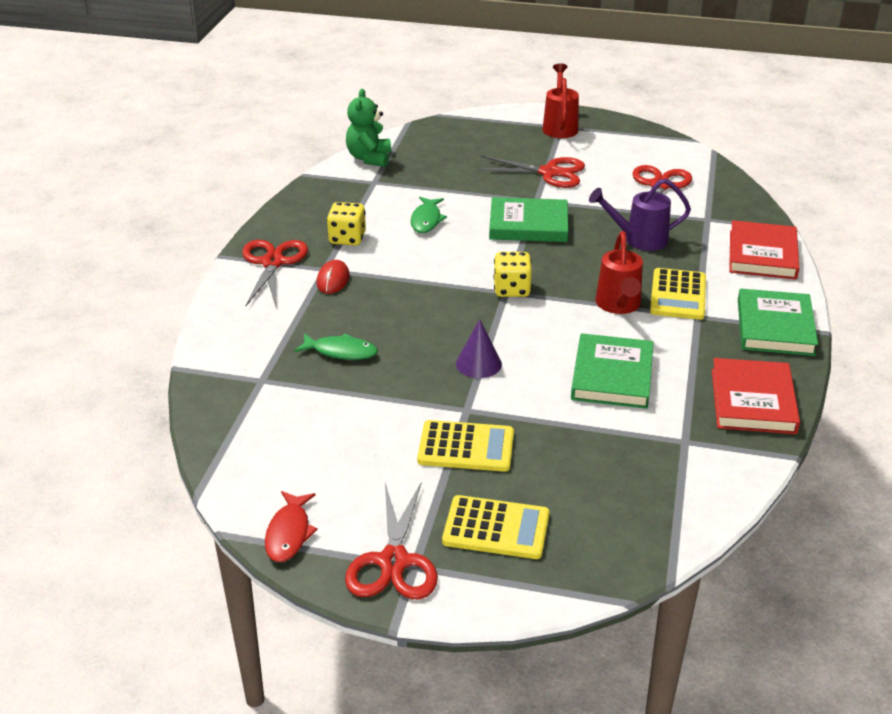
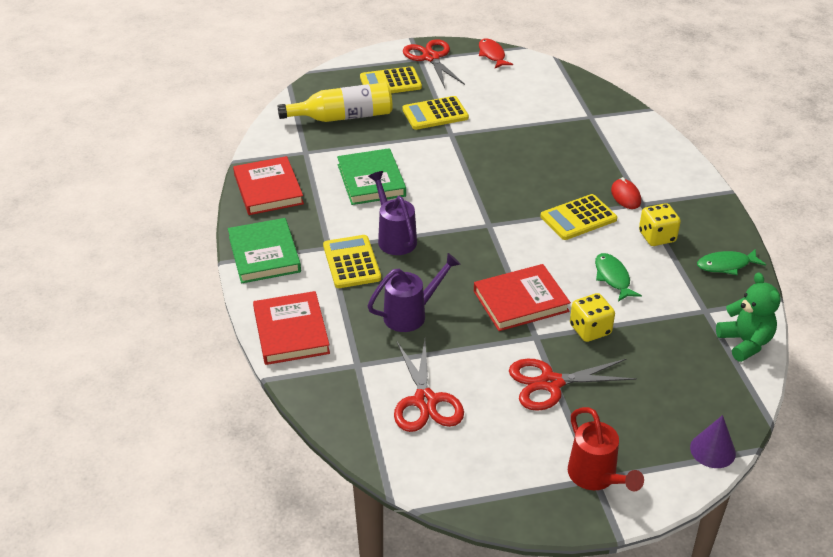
camera: 155 degrees right, 5 degrees up
red scissors [242,240,308,306] -> none
green fish [294,333,378,360] -> green fish moved to [697,249,766,275]
purple cone [456,319,502,378] -> purple cone moved to [690,415,736,468]
green book [489,197,568,242] -> red book [474,264,571,331]
yellow dice [494,252,532,297] -> yellow dice moved to [570,293,615,342]
red watering can [596,231,643,314] -> purple watering can [368,171,417,255]
none -> yellow bottle [278,82,393,122]
none -> yellow calculator [540,194,617,240]

